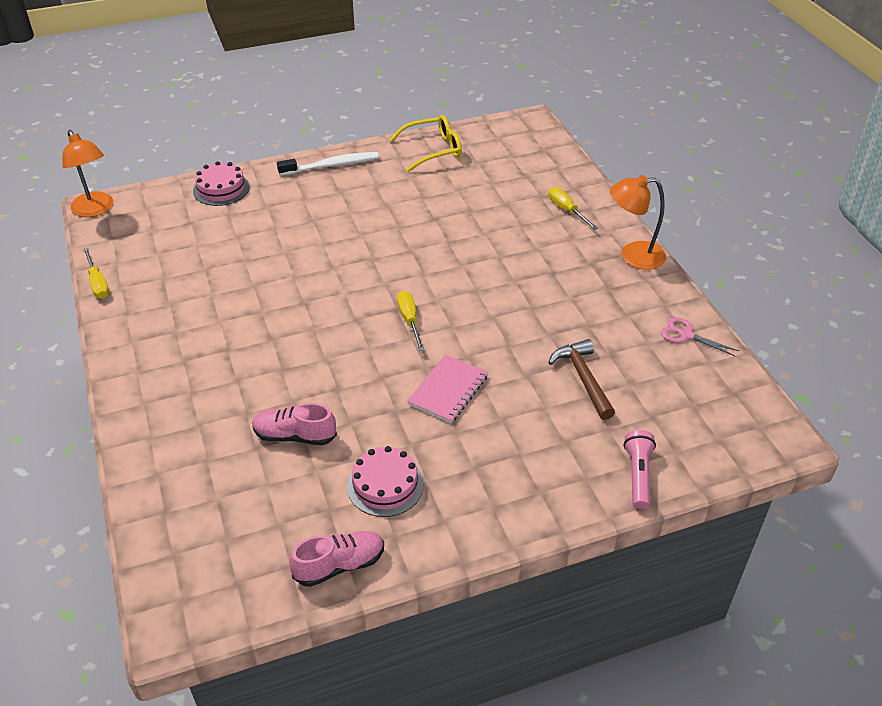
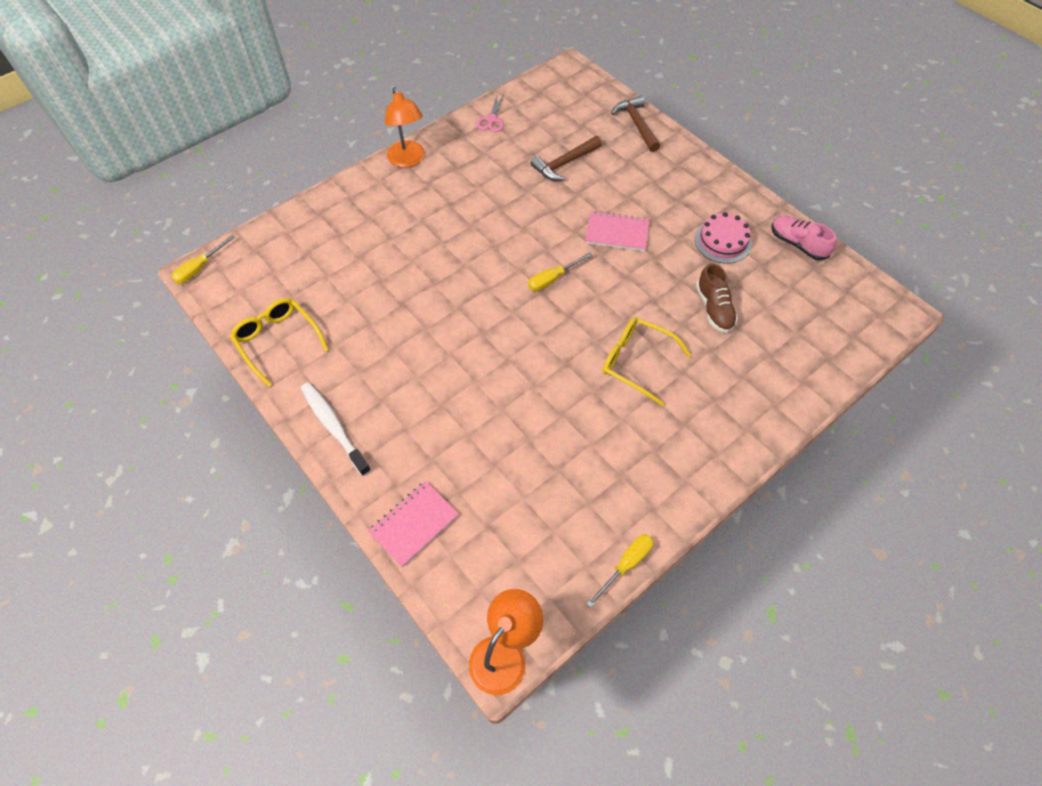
camera: 110 degrees left, 15 degrees up
pink cake [193,161,250,206] -> pink notebook [368,481,459,567]
pink shoe [252,403,337,445] -> brown shoe [696,263,738,333]
yellow screwdriver [549,187,598,230] -> yellow screwdriver moved to [171,235,235,284]
pink flashlight [624,430,656,509] -> brown hammer [611,96,660,152]
none -> yellow glasses [602,317,691,406]

